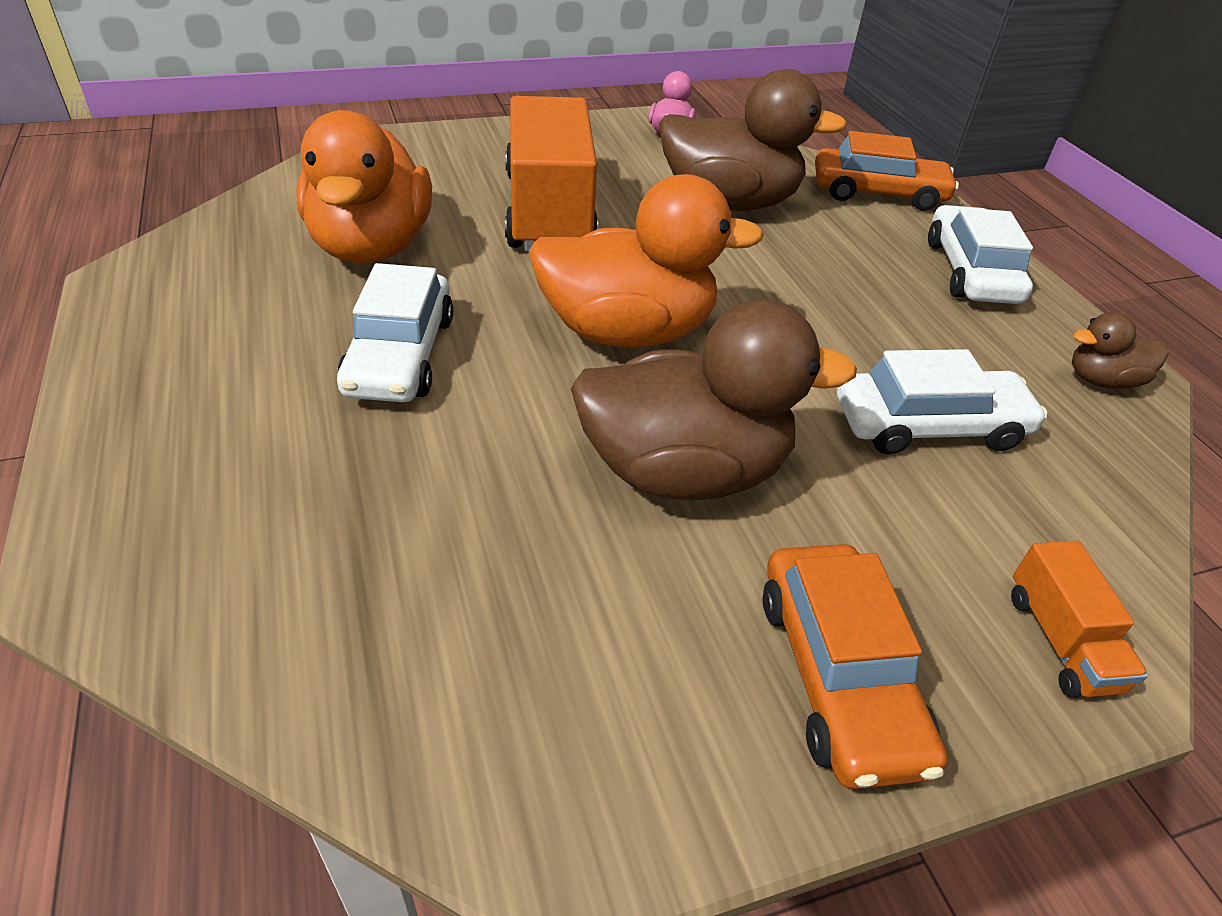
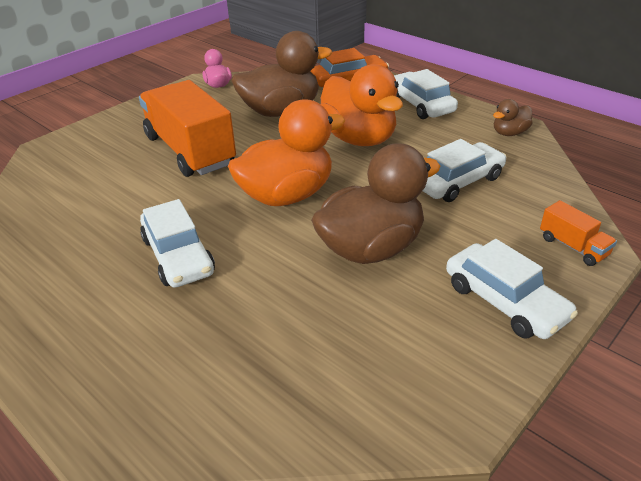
camera: 25 degrees left, 5 degrees down
orange duck [296,110,432,263] -> orange duck moved to [320,64,403,146]
orange car [762,544,947,789] -> white car [446,239,578,339]

